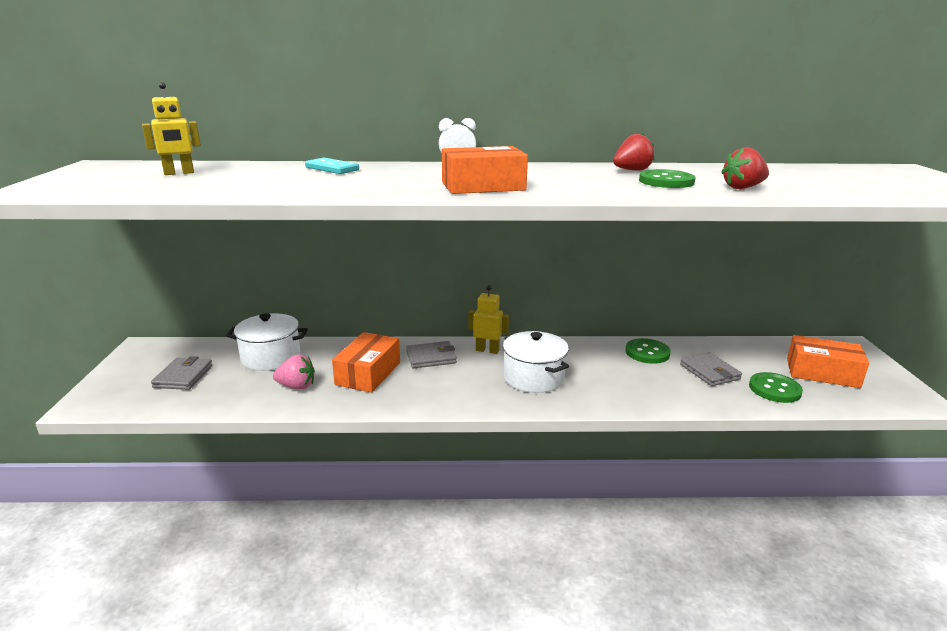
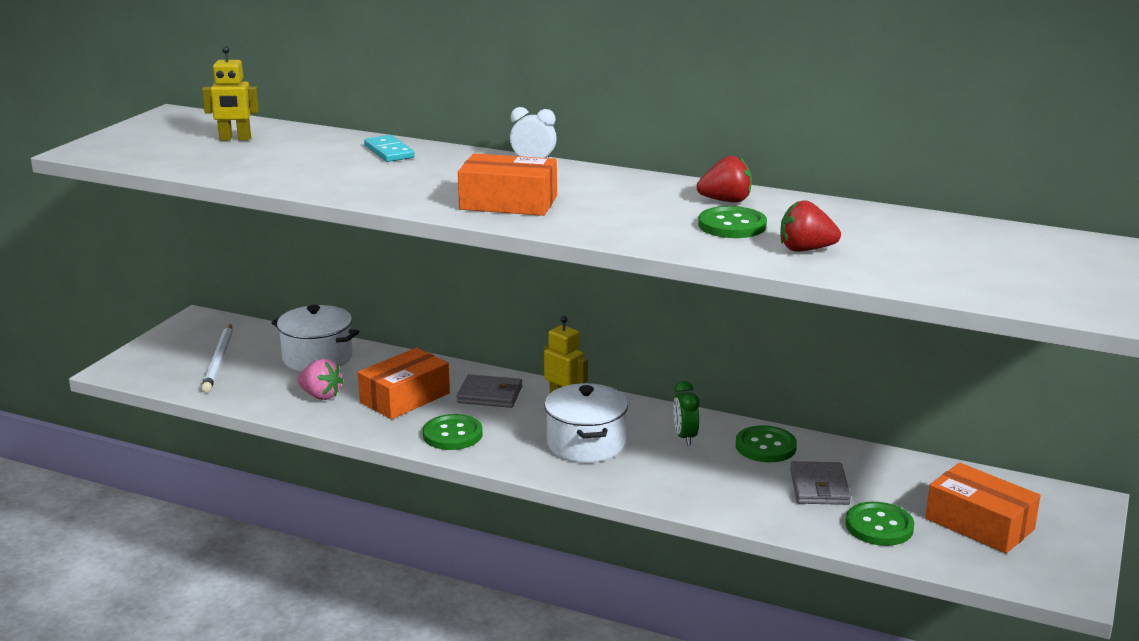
camera: 25 degrees right, 0 degrees up
grey wallet [151,356,212,390] -> white pencil [202,324,233,392]
none -> green button [423,414,483,450]
none -> green clock [673,381,700,445]

